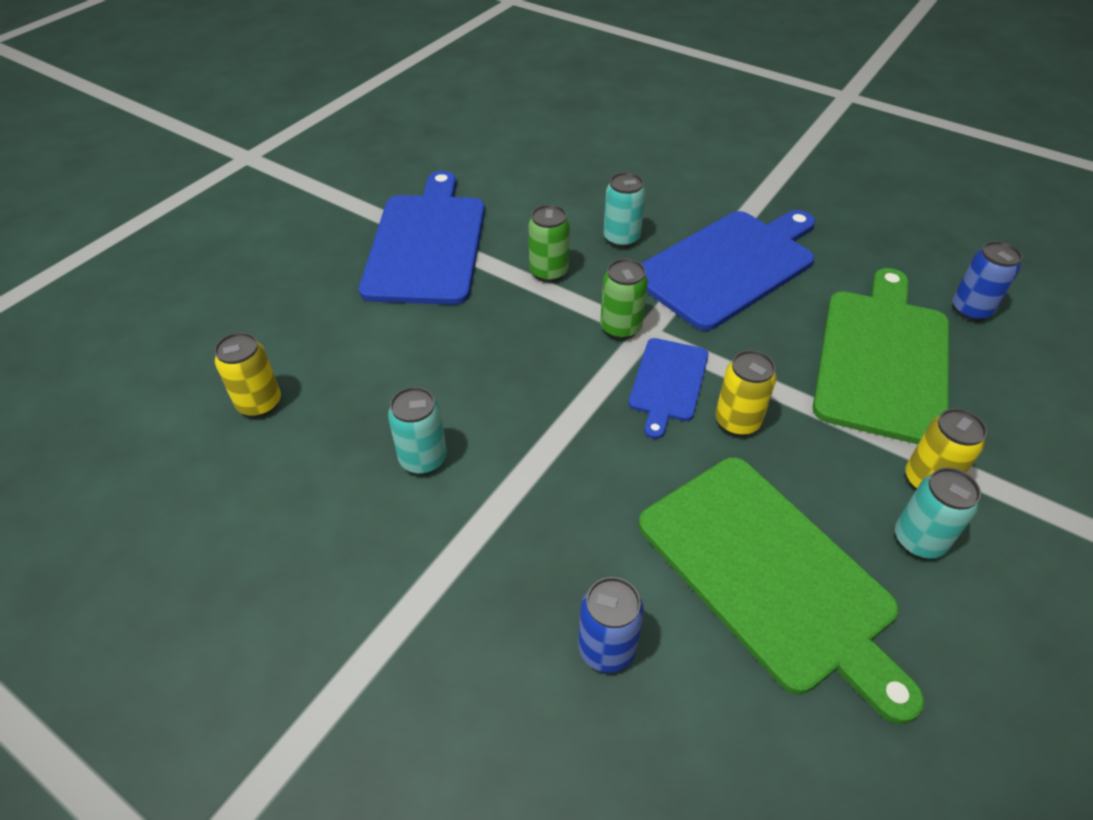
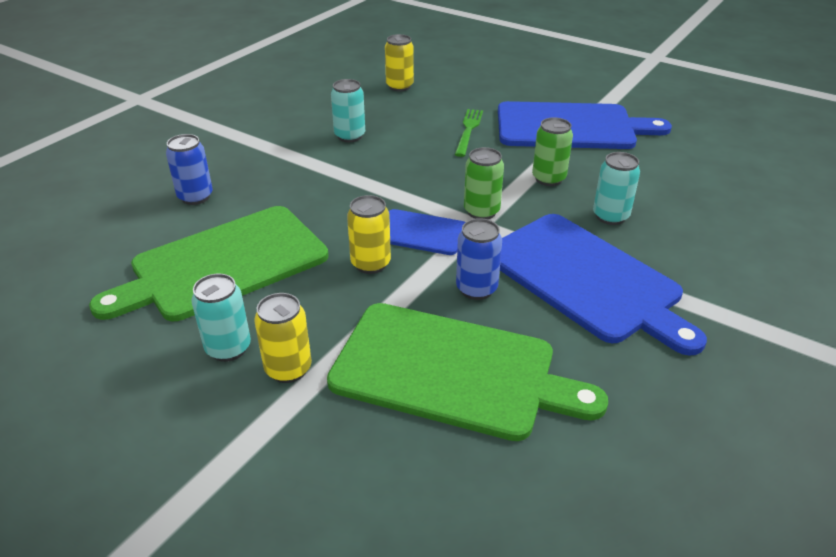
camera: 90 degrees right, 10 degrees down
blue can [952,241,1022,321] -> blue can moved to [456,218,502,300]
none -> green fork [455,109,483,157]

